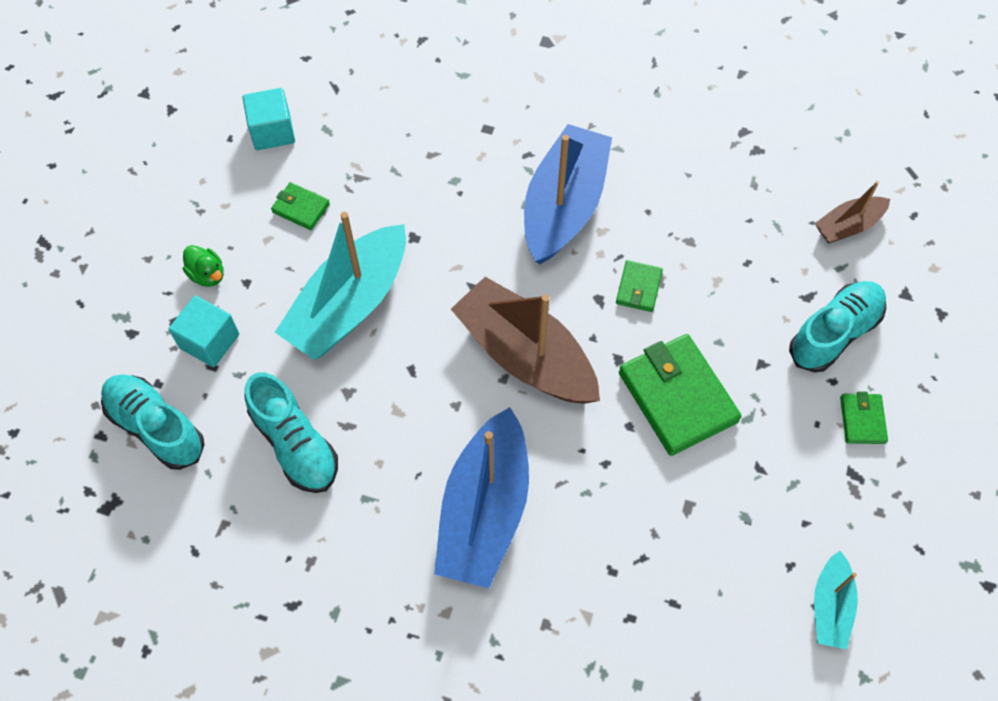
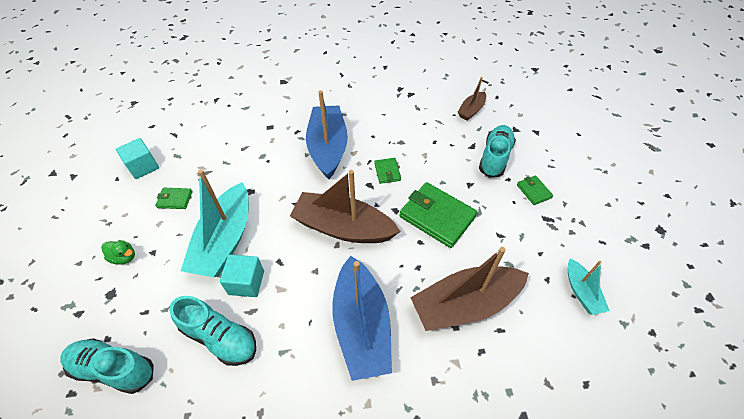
camera: 25 degrees left, 10 degrees down
turquoise cube [169,295,239,367] -> turquoise cube moved to [220,255,264,297]
none -> brown boat [410,247,529,331]

